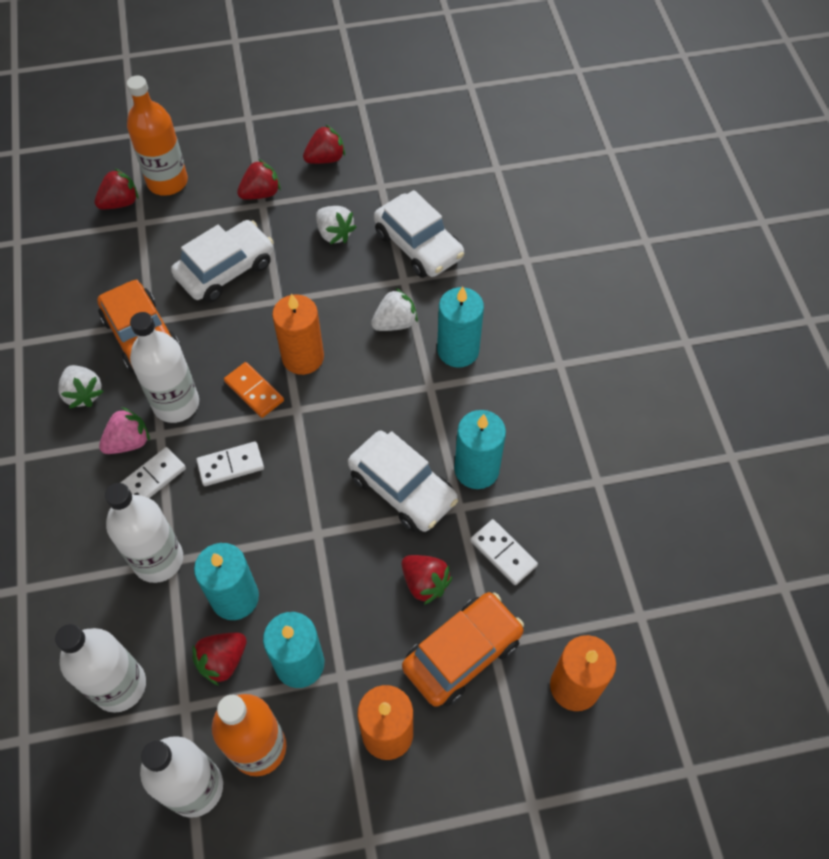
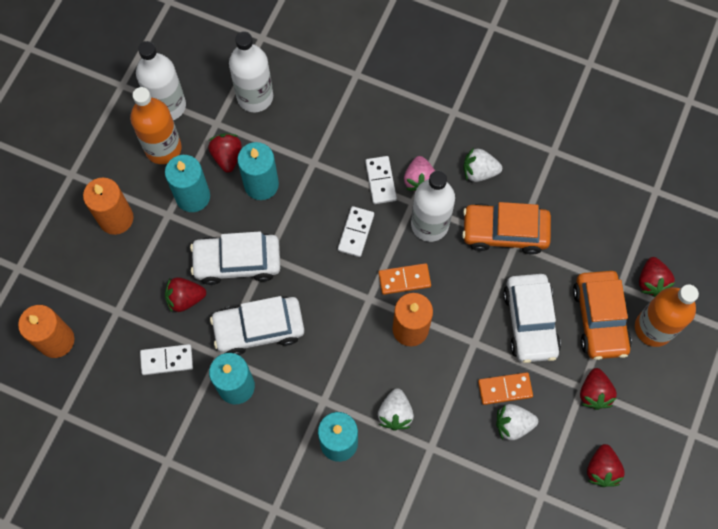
camera: 125 degrees right, 10 degrees up
white bottle [105,483,183,583] -> none
white car [374,190,464,278] -> white car moved to [190,232,280,285]
orange car [402,592,524,707] -> orange car moved to [573,271,632,360]
none -> orange domino [478,372,533,405]

